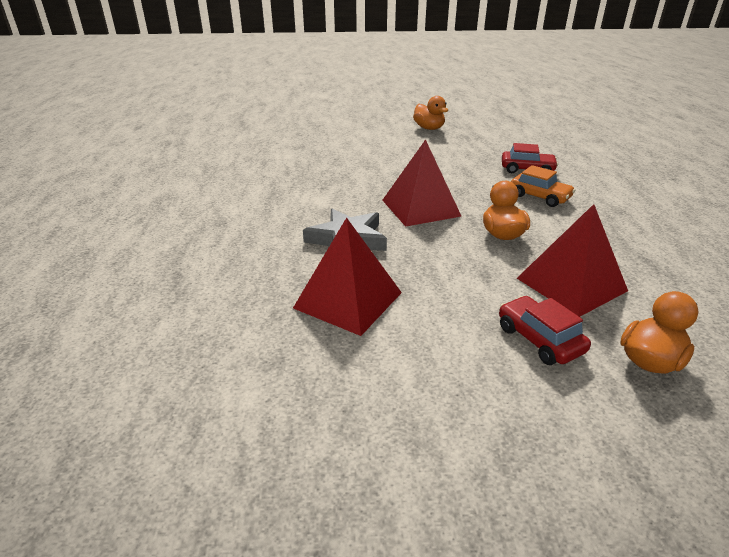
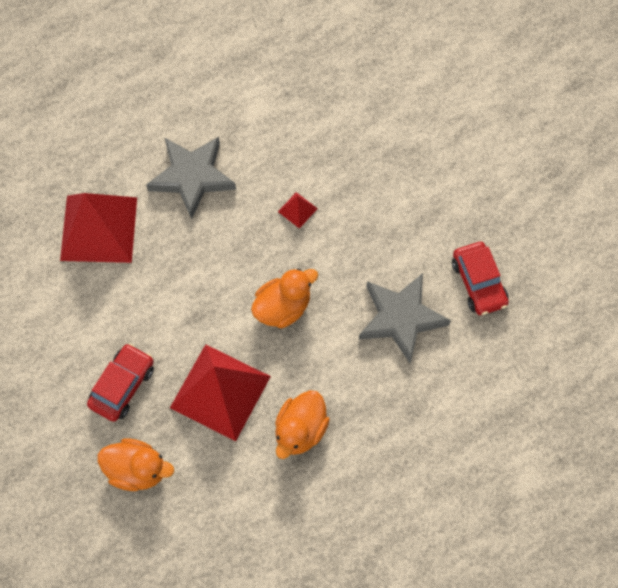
camera: 60 degrees right, 35 degrees up
red pyramid [382,139,462,227] -> red pyramid [278,192,318,229], size x0.40
orange duck [413,96,448,130] -> orange duck moved to [275,390,330,459]
orange car [511,165,575,207] -> grey star [359,273,451,364]

